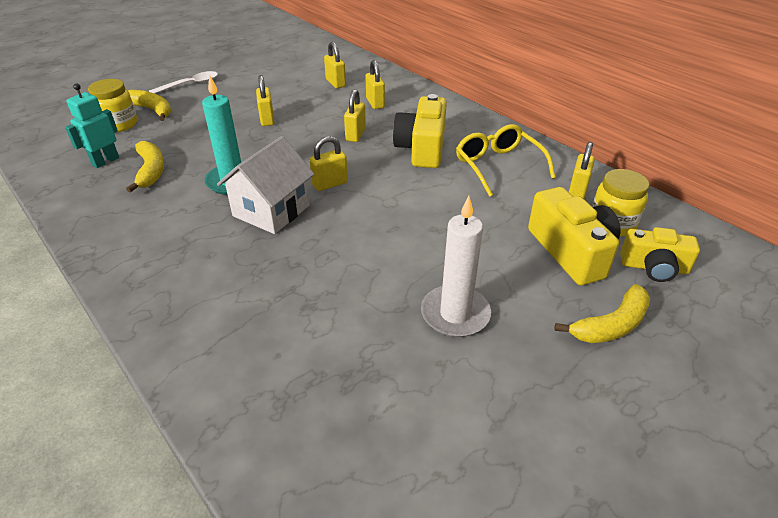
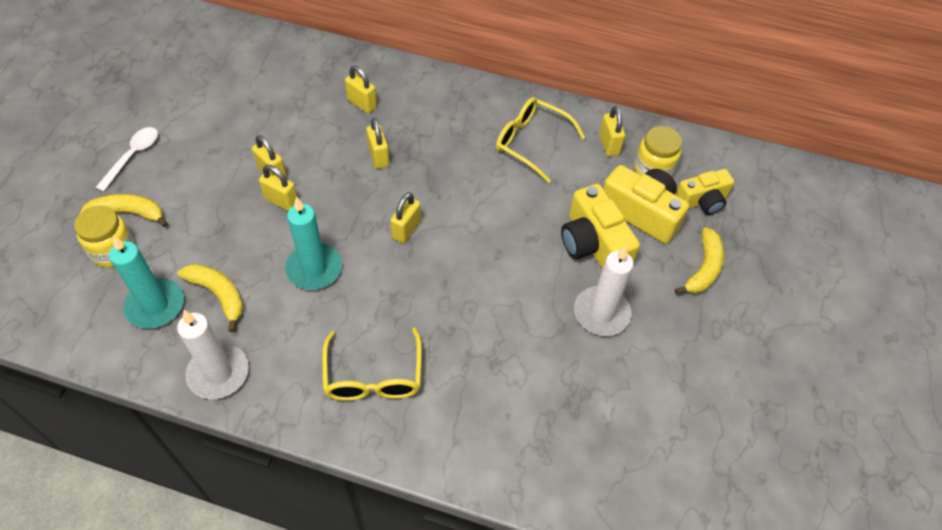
camera: 35 degrees left, 15 degrees up
turquoise robot [65,84,119,168] -> turquoise candle [109,236,184,329]
white house [217,136,314,234] -> none
yellow padlock [324,42,346,88] -> yellow padlock moved to [259,165,298,211]
yellow camera [393,94,447,168] -> yellow camera moved to [561,184,640,269]
none -> white candle [177,310,249,399]
none -> yellow glasses [322,328,422,401]

